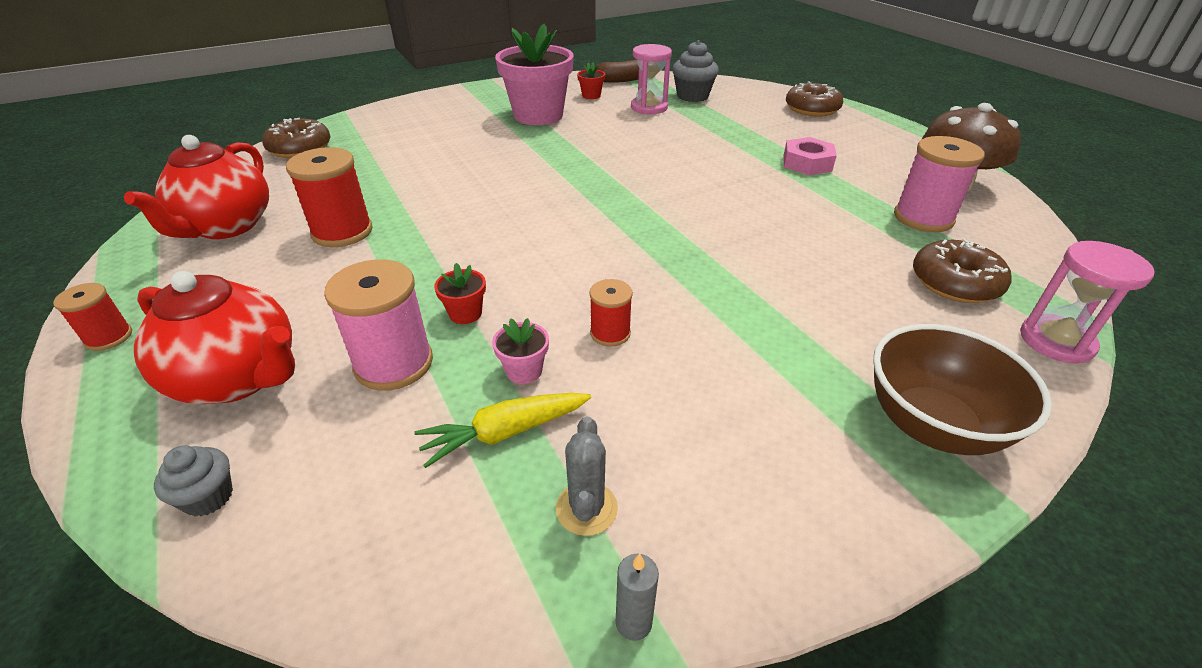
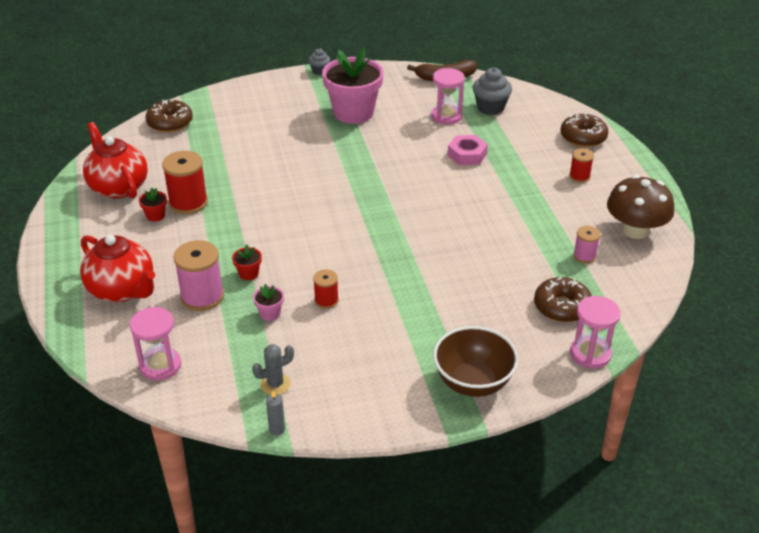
camera: 15 degrees right, 0 degrees up
red spool [53,283,132,351] -> red spool moved to [569,148,594,183]
red teapot [124,135,269,239] -> red teapot turned 120 degrees clockwise [83,122,148,199]
grey cupcake [154,445,233,516] -> grey cupcake moved to [309,49,330,75]
yellow carrot [414,393,591,468] -> none
grey cactus [556,417,618,536] -> grey cactus turned 45 degrees clockwise [252,344,294,395]
red flower pot [577,63,605,99] -> red flower pot moved to [139,188,167,222]
pink nut [783,137,837,175] -> pink nut moved to [448,135,488,165]
pink spool [894,136,985,232] -> pink spool [573,226,601,263], size x0.56
none -> pink hourglass [130,307,181,381]

